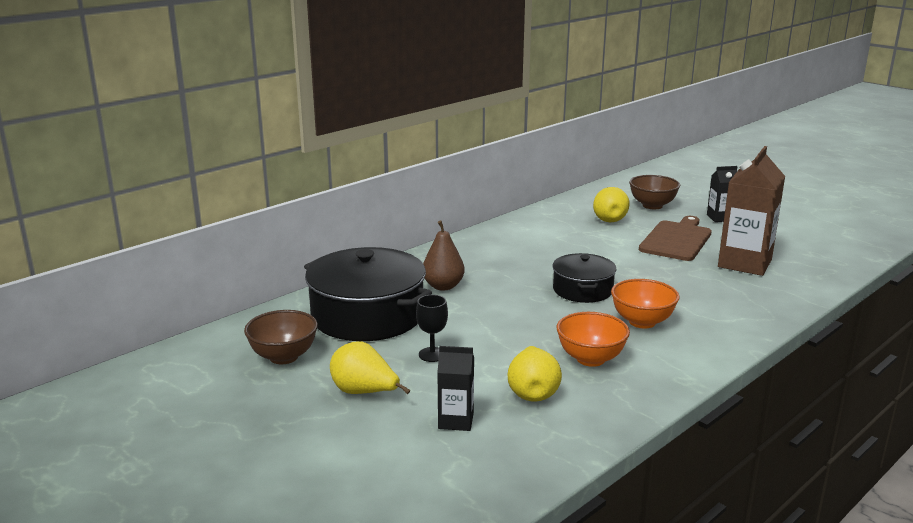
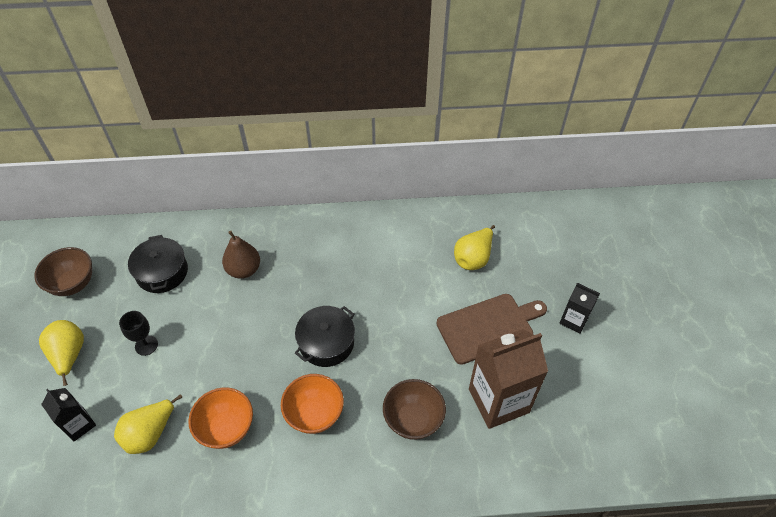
camera: 40 degrees right, 30 degrees up
black pot [304,247,432,341] -> black pot [128,235,188,293], size x0.57
brown bowl [629,175,680,209] -> brown bowl moved to [383,379,446,440]

